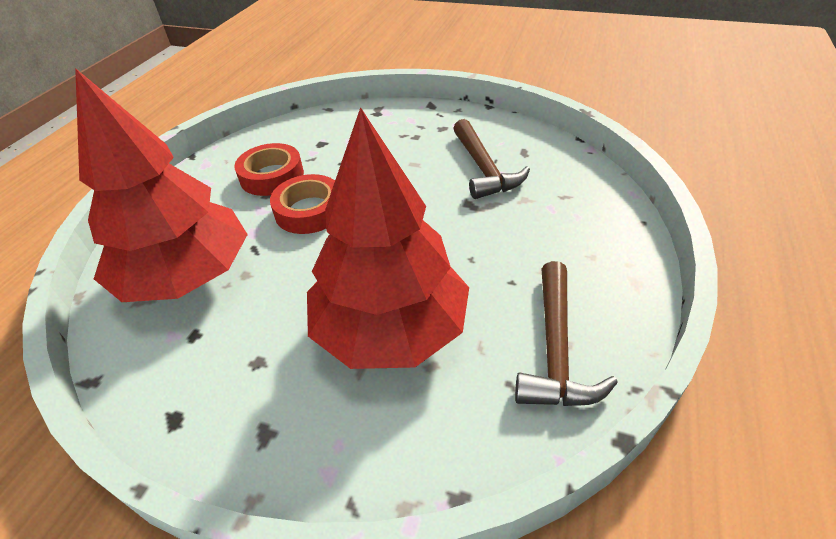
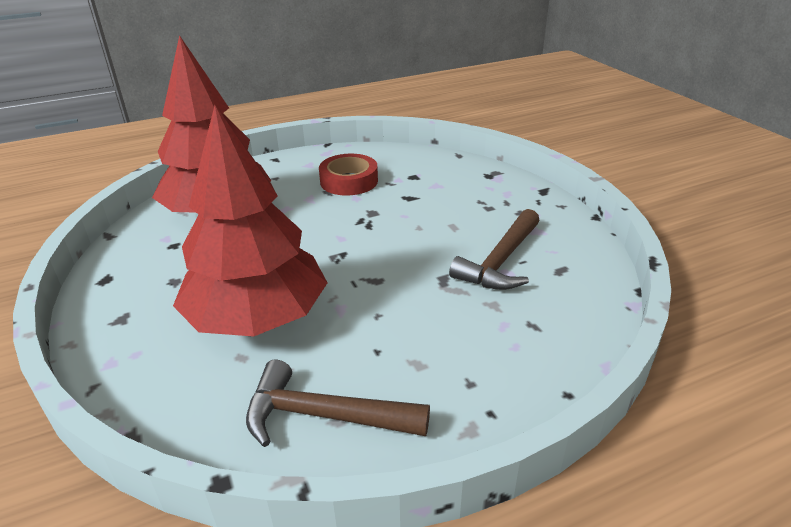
camera: 45 degrees right, 10 degrees down
red tape [270,174,335,234] -> none
brown hammer [515,261,618,406] -> brown hammer turned 45 degrees clockwise [246,360,430,447]

